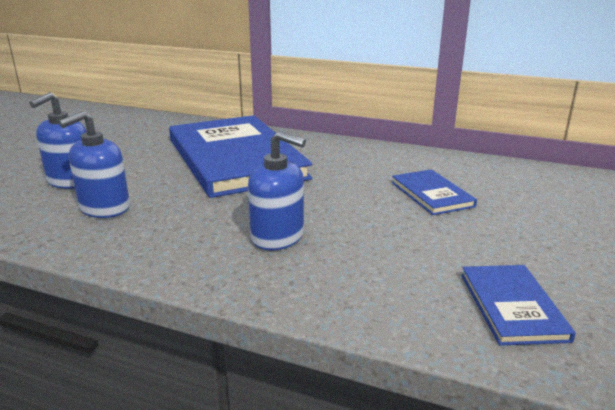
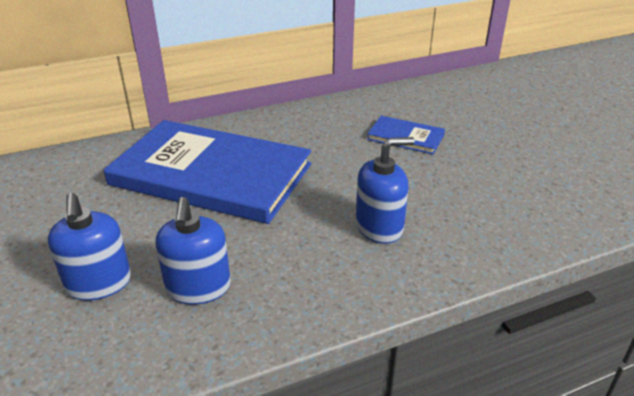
camera: 45 degrees left, 10 degrees up
blue book [461,265,576,346] -> none

